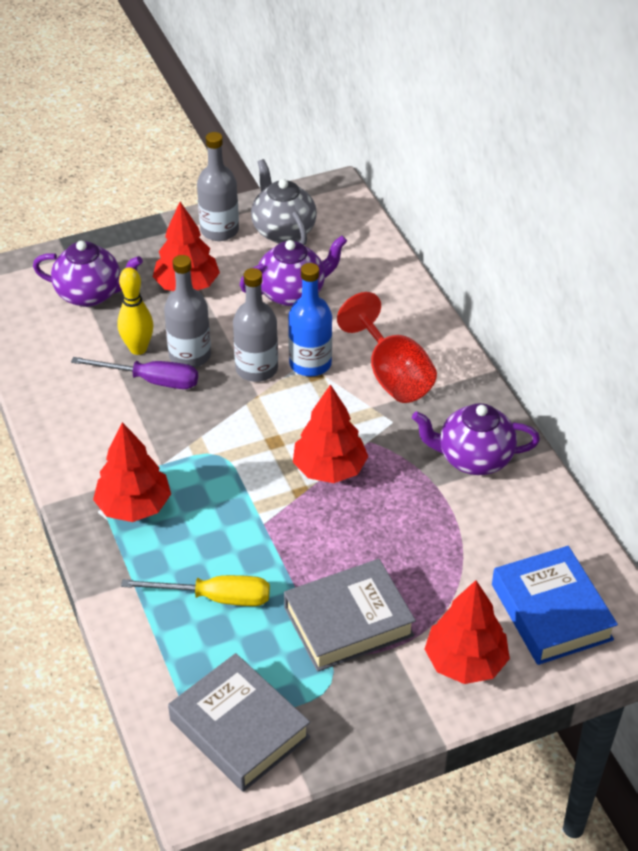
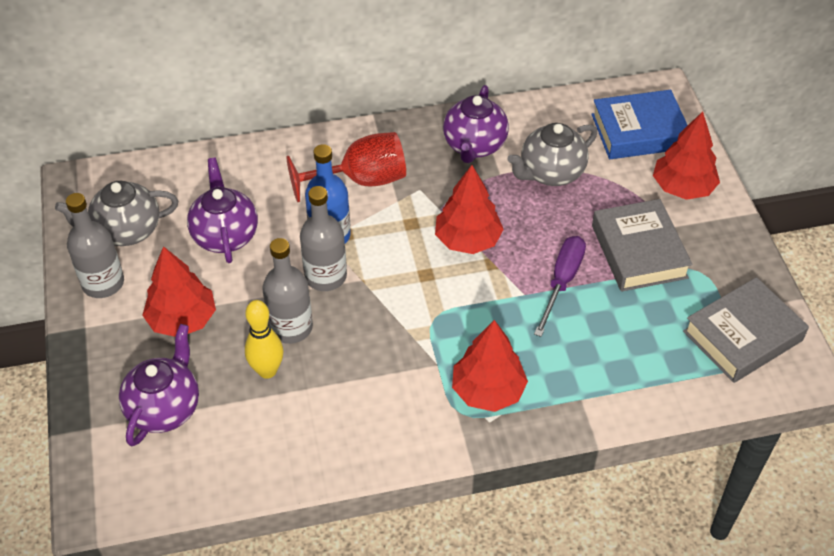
camera: 80 degrees left, 5 degrees up
purple screwdriver [71,357,198,389] -> purple screwdriver moved to [534,236,586,337]
yellow screwdriver [121,575,270,606] -> none
none -> grey teapot [507,123,597,186]

